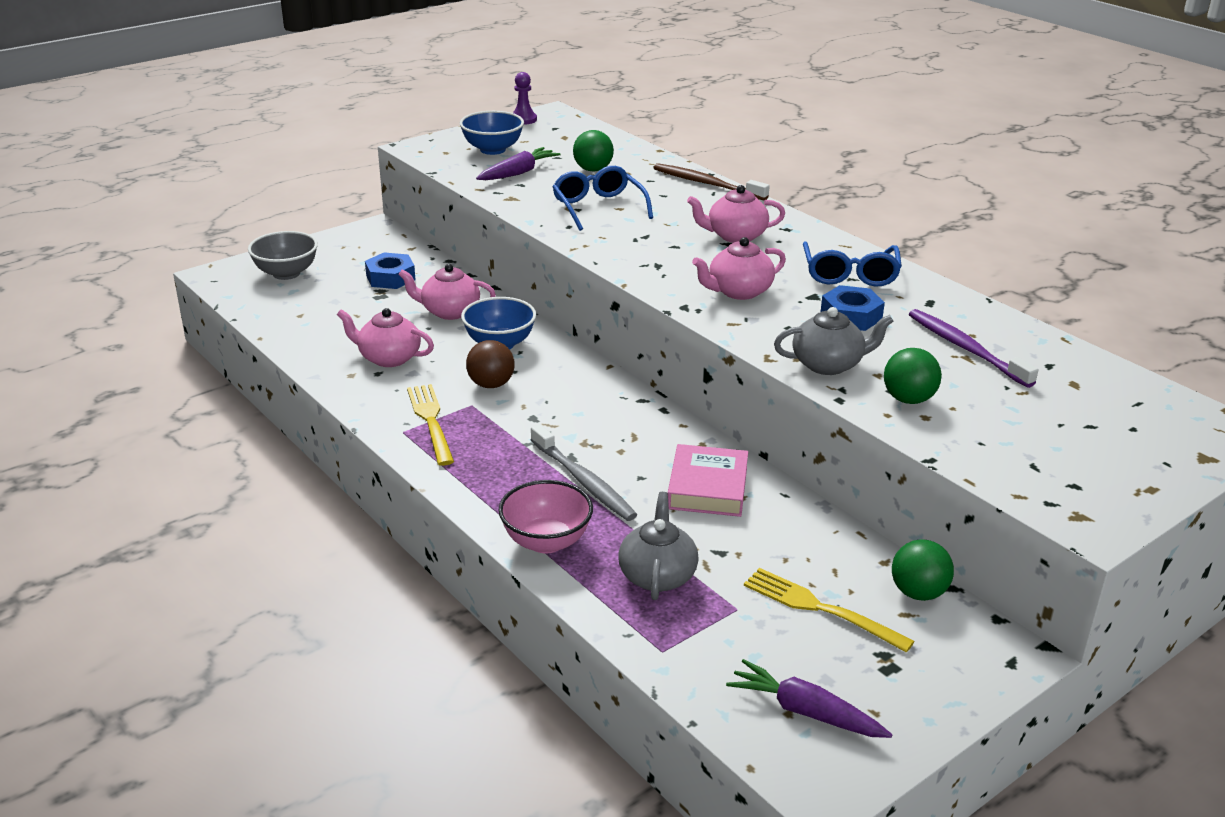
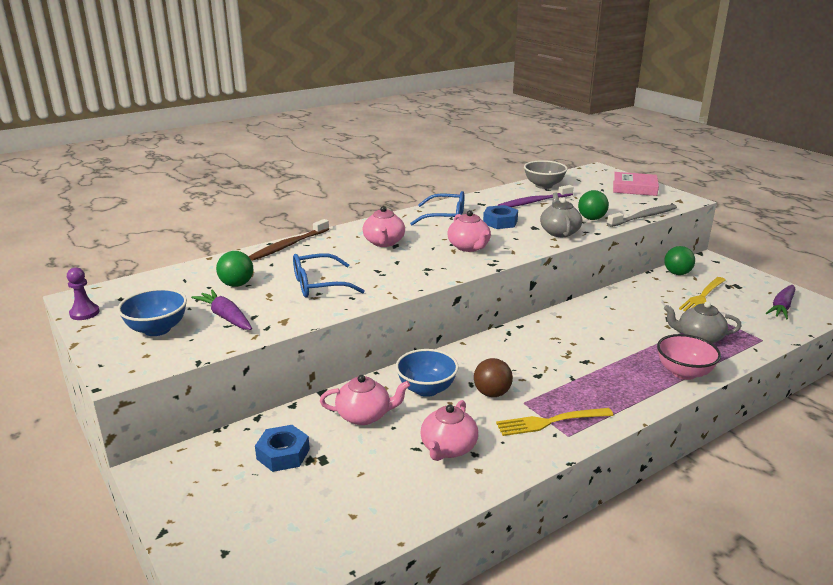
camera: 85 degrees left, 5 degrees down
grey bowl [248,231,318,280] -> grey bowl moved to [524,160,567,189]
pink teapot [398,264,496,320] -> pink teapot turned 105 degrees counterclockwise [320,375,410,425]
grey toothbrush [531,424,637,521] -> grey toothbrush moved to [607,204,677,227]
pink book [668,444,748,517] -> pink book moved to [613,172,659,196]

